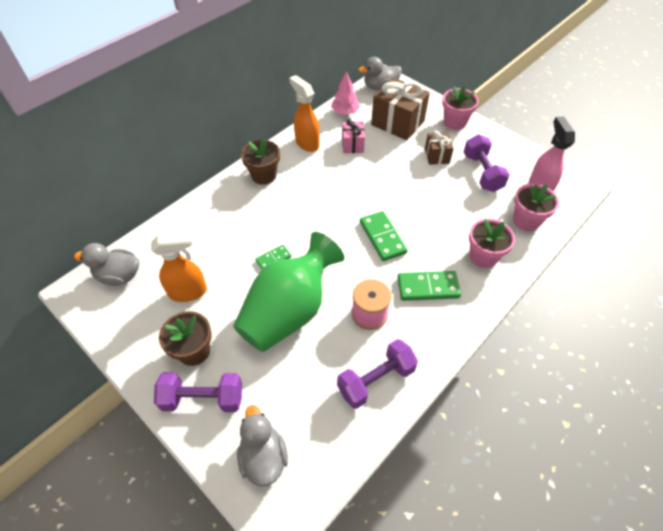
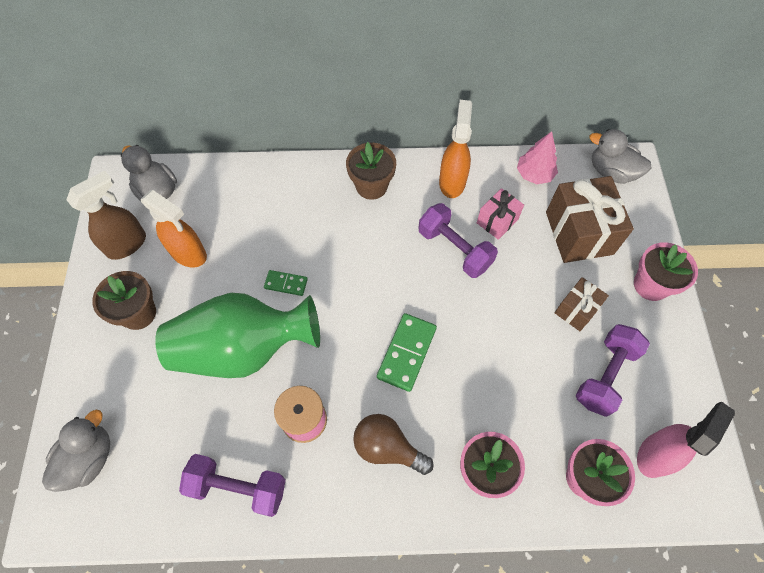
camera: 45 degrees right, 10 degrees up
purple dumbbell [154,372,242,412] -> purple dumbbell moved to [418,203,498,278]
green domino [397,271,461,301] -> brown light bulb [353,414,434,475]
none -> brown spray bottle [66,170,146,260]

